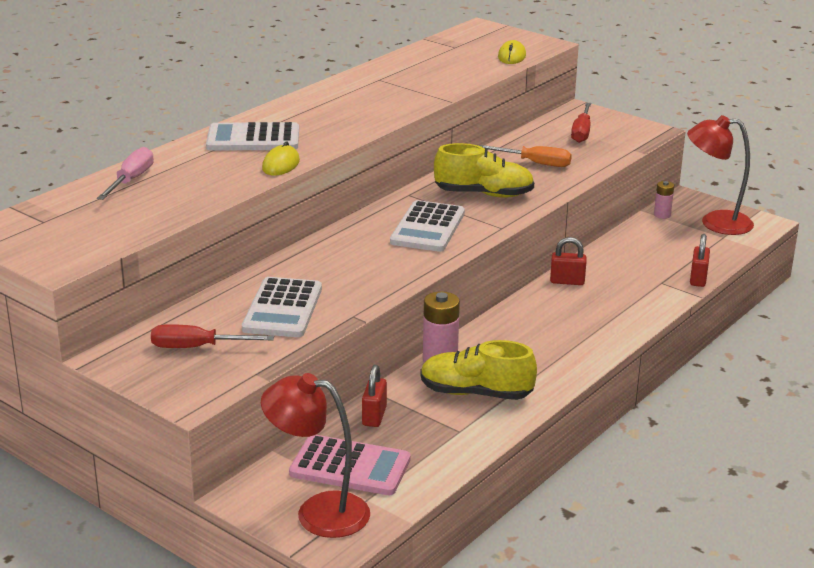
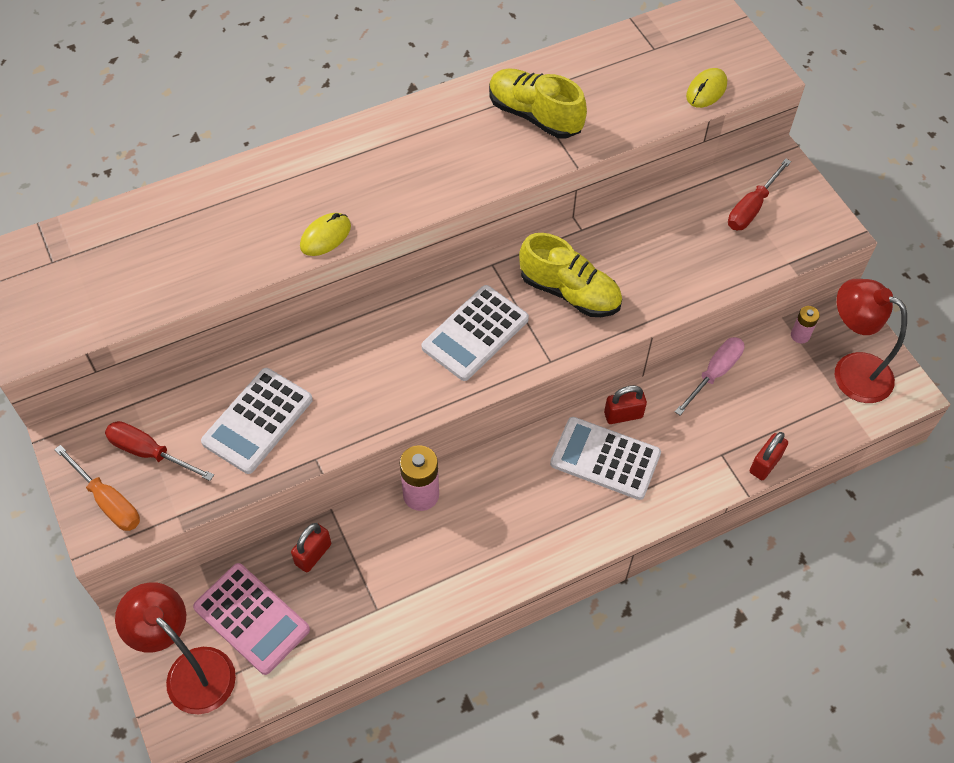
camera: 25 degrees right, 30 degrees up
pink screwdriver [97,147,154,200] -> pink screwdriver moved to [675,337,745,415]
white calculator [206,122,299,151] -> white calculator moved to [550,417,661,500]
yellow shoe [421,340,537,400] -> yellow shoe moved to [489,68,587,138]
orange screwdriver [479,145,572,167] -> orange screwdriver moved to [54,445,140,531]
red padlock [550,237,587,285] -> red padlock turned 45 degrees counterclockwise [604,385,647,424]

